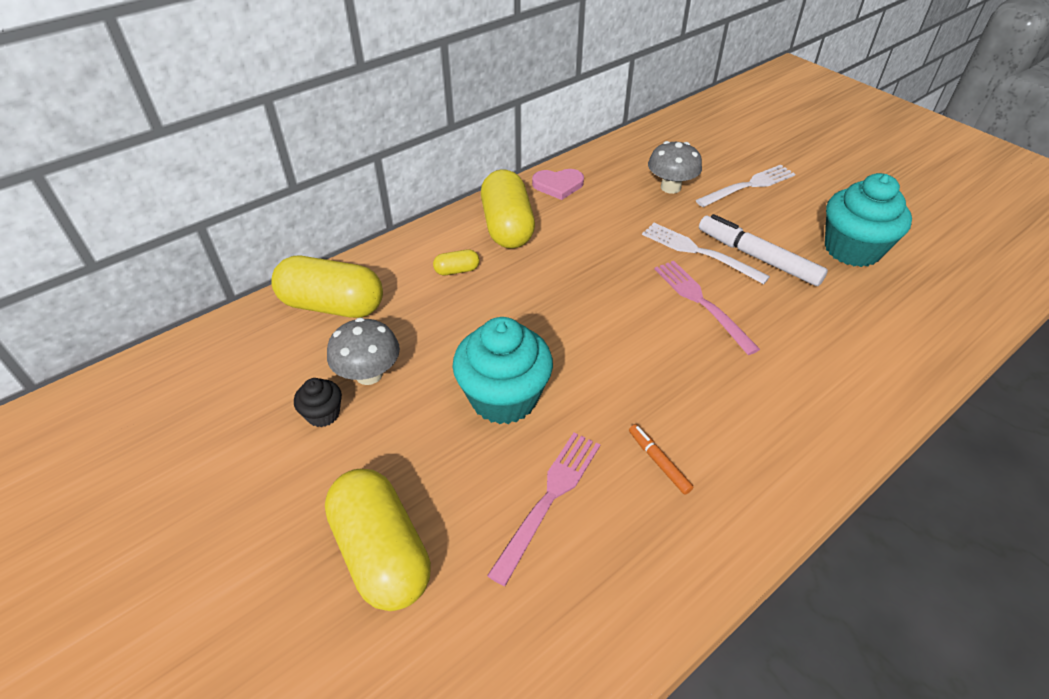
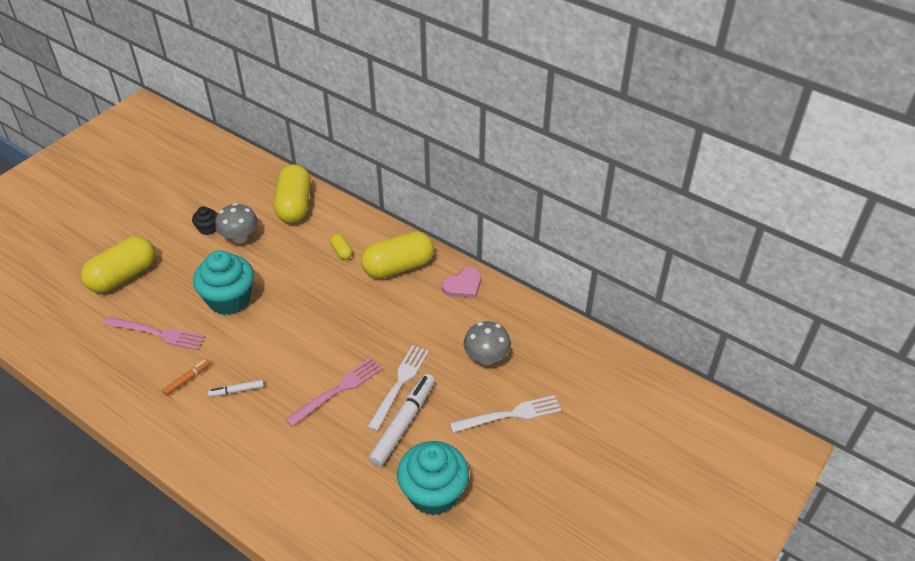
camera: 75 degrees right, 0 degrees up
pink heart [532,169,584,200] -> pink heart turned 105 degrees counterclockwise [442,267,481,298]
white fork [696,165,795,207] -> white fork turned 60 degrees counterclockwise [450,395,561,433]
none -> white marker [208,380,264,397]

